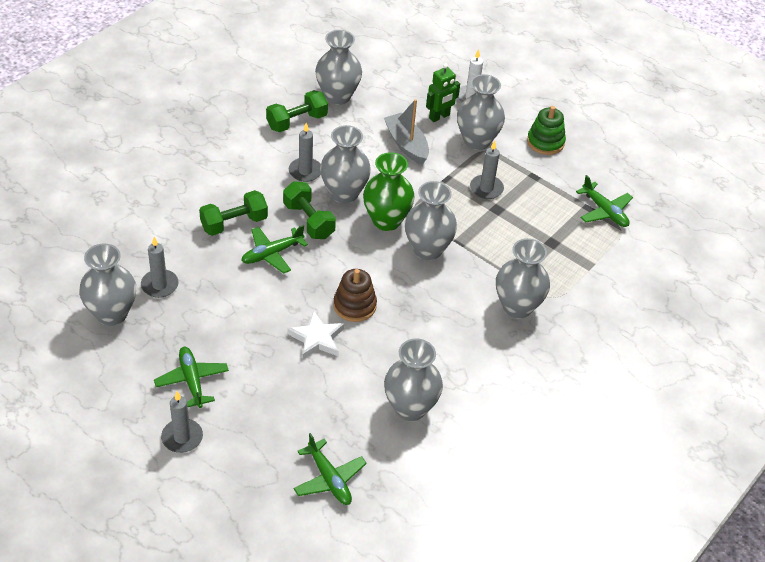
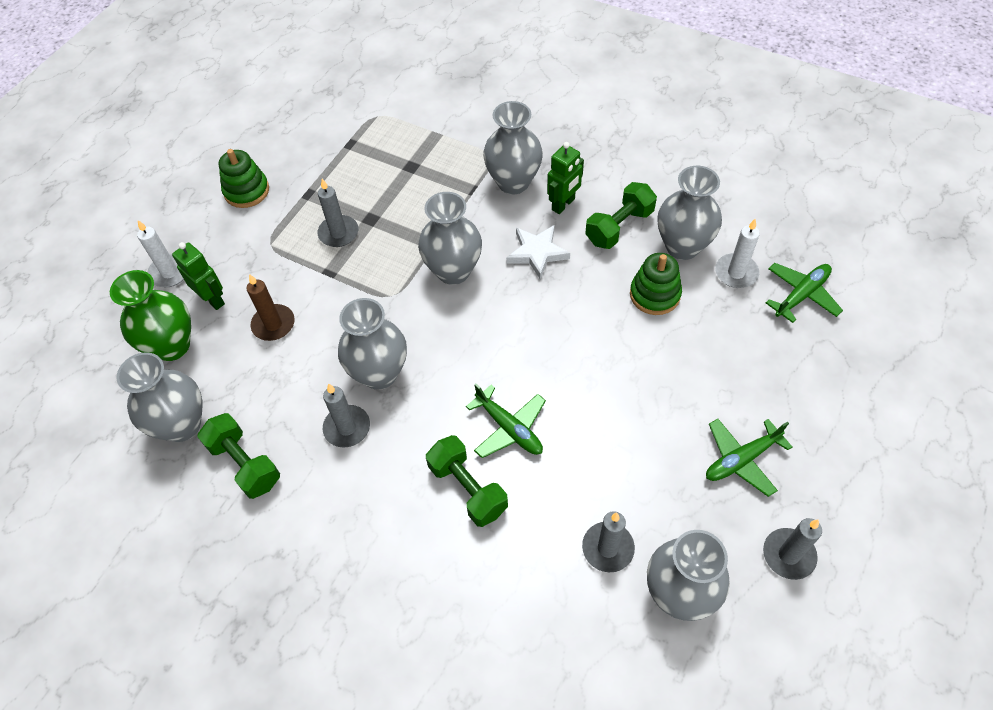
camera: 95 degrees left, 10 degrees up
grey candle [161,391,203,453] -> grey candle moved to [763,518,822,580]
green dumbbell [283,181,336,239] -> green dumbbell moved to [585,182,657,249]
white star [287,310,345,360] -> white star moved to [506,225,570,279]
brown stacking toy [334,269,377,322] -> none
green vase [363,152,415,231] -> green vase moved to [110,270,191,361]
grey boat [384,99,429,164] -> brown candle [246,274,294,341]
grey vase [457,74,505,150] -> none
green plane [576,175,633,227] -> none
none -> green robot [547,142,584,214]
none -> green stacking toy [630,253,682,315]
none -> white candle [715,219,760,288]

